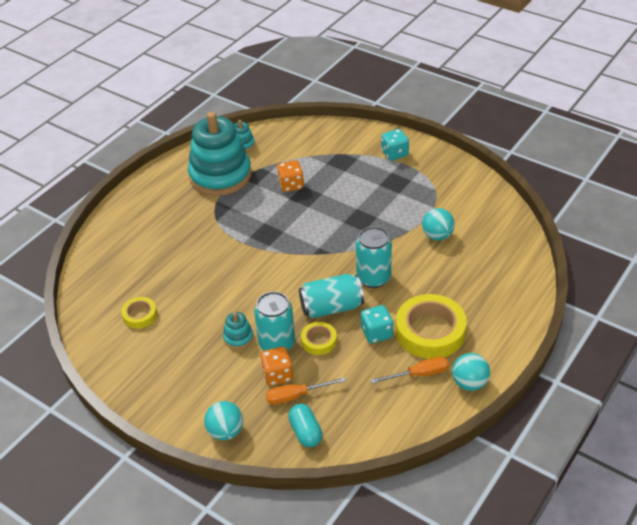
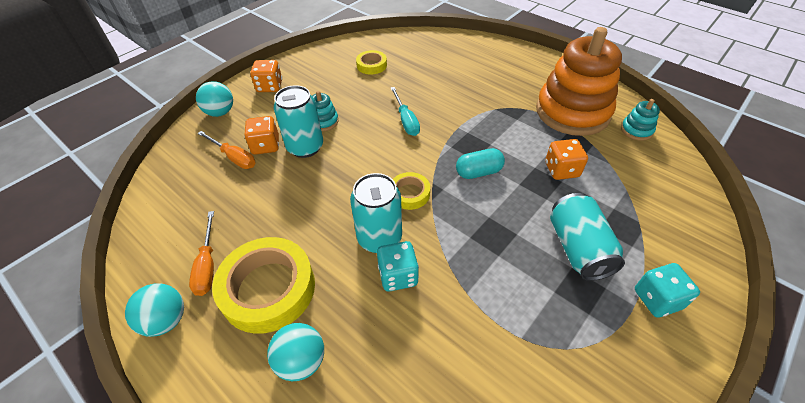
camera: 95 degrees right, 5 degrees up
turquoise stacking toy [188,112,252,196] -> orange stacking toy [536,27,622,136]
orange screwdriver [266,377,346,405] -> orange screwdriver turned 135 degrees clockwise [197,131,256,169]
turquoise capsule [288,404,322,447] -> turquoise capsule moved to [456,148,505,179]
turquoise can [299,274,364,318] -> turquoise can moved to [550,193,625,281]
yellow tape [301,322,337,355] -> yellow tape moved to [393,172,430,210]
turquoise dice [361,305,393,344] -> turquoise dice moved to [377,241,419,291]
turquoise ball [422,208,455,240] -> turquoise ball moved to [267,323,324,381]
none -> orange dice [250,60,282,92]
none -> turquoise screwdriver [391,87,420,136]

